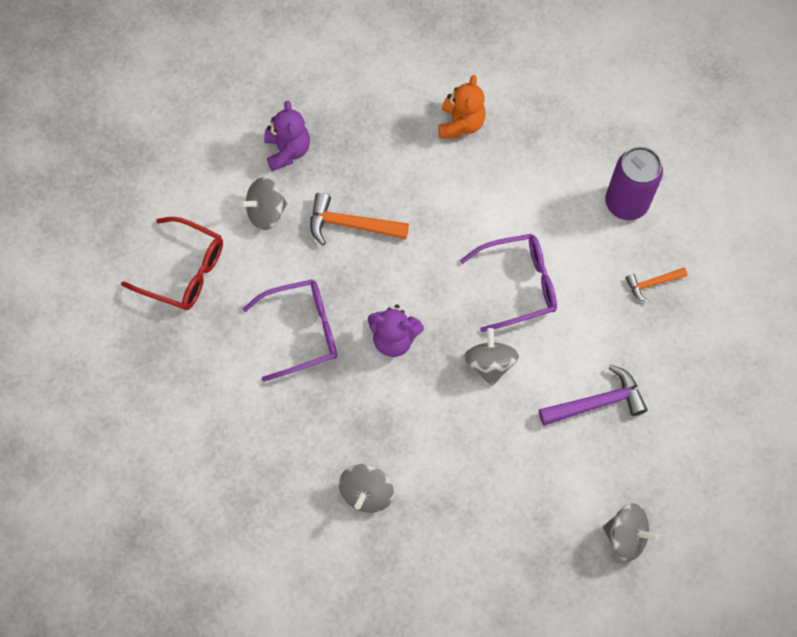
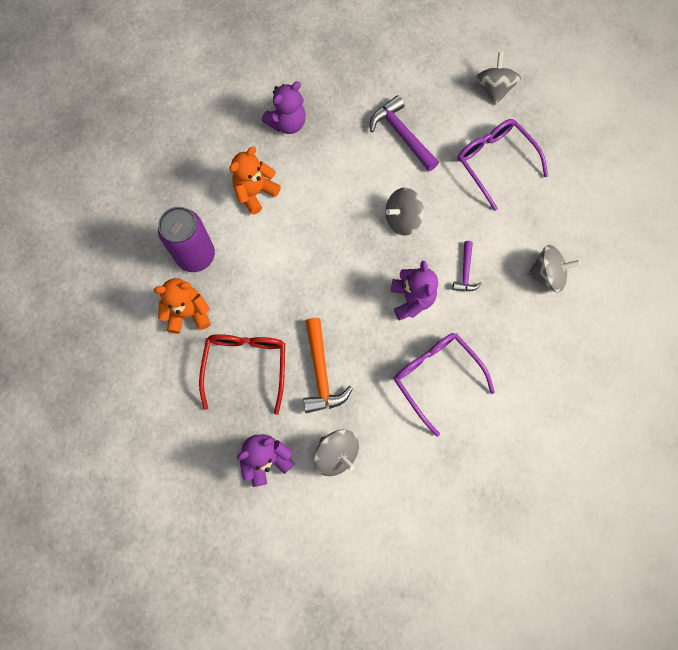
camera: 110 degrees left, 5 degrees up
red glasses [121,217,223,310] -> red glasses moved to [199,334,285,415]
purple glasses [460,234,557,332] -> purple glasses moved to [457,119,548,211]
purple can [605,147,663,220] -> purple can moved to [158,207,215,272]
orange hammer [626,268,687,302] -> purple teddy bear [262,81,306,134]
none -> orange teddy bear [229,147,281,215]
none -> purple hammer [452,241,482,291]

